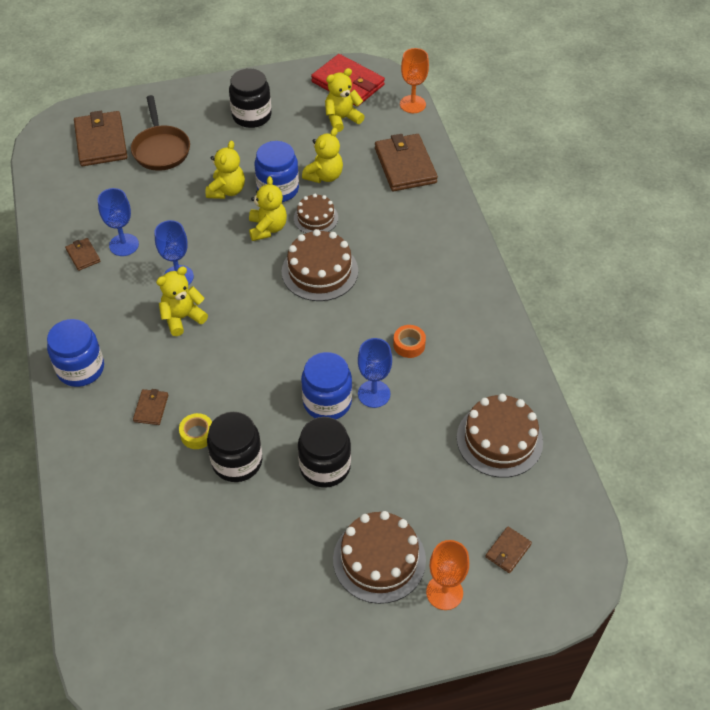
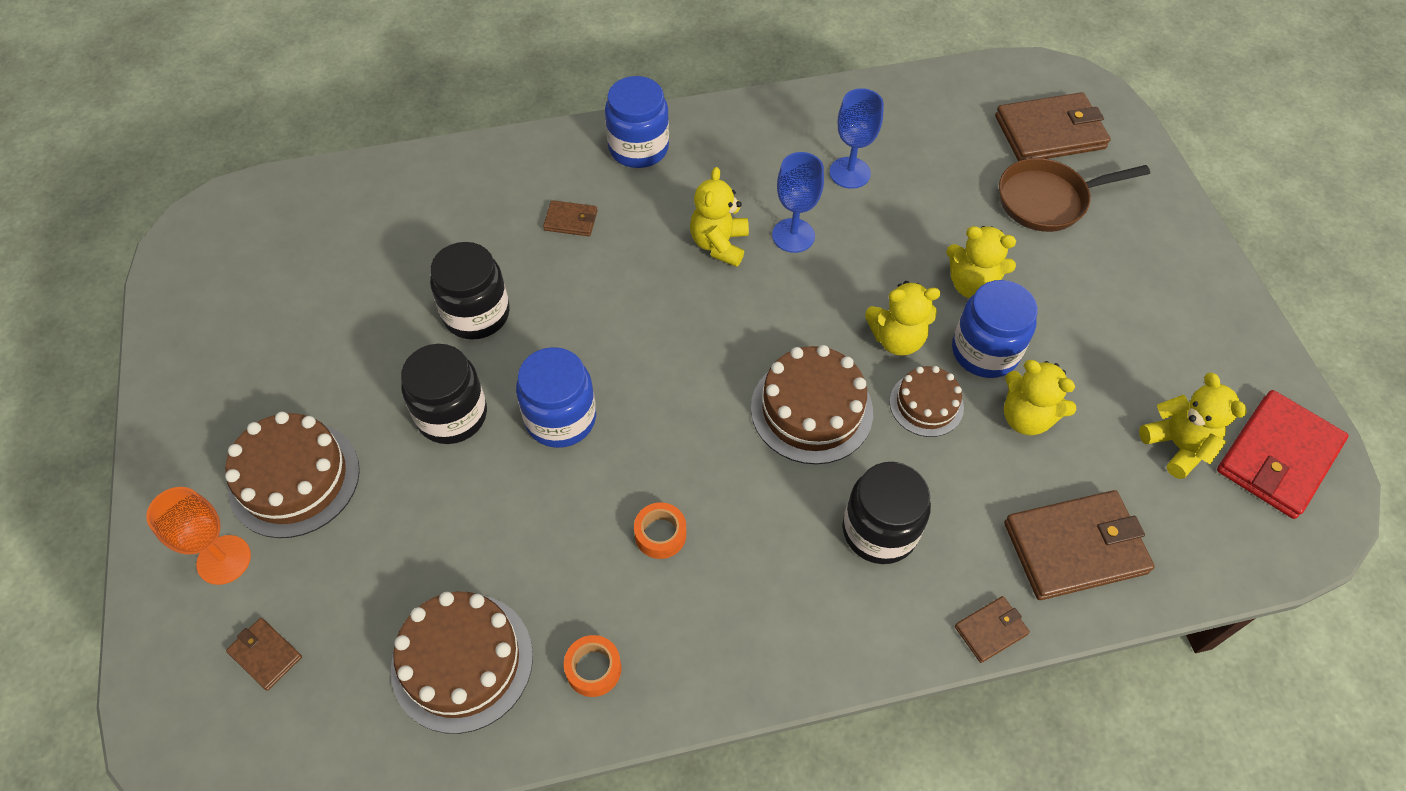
camera: 90 degrees right, 5 degrees up
brown wallet [65,238,101,271] -> brown wallet moved to [955,596,1030,663]
yellow teddy bear [156,266,208,336] -> yellow teddy bear turned 135 degrees counterclockwise [690,167,749,267]
yellow tape [179,413,212,449] -> none
black jar [229,68,272,128] -> black jar moved to [843,462,931,564]
blue goblet [358,338,392,408] -> none
orange goblet [400,48,429,113] -> none
none -> orange tape [564,635,621,697]

